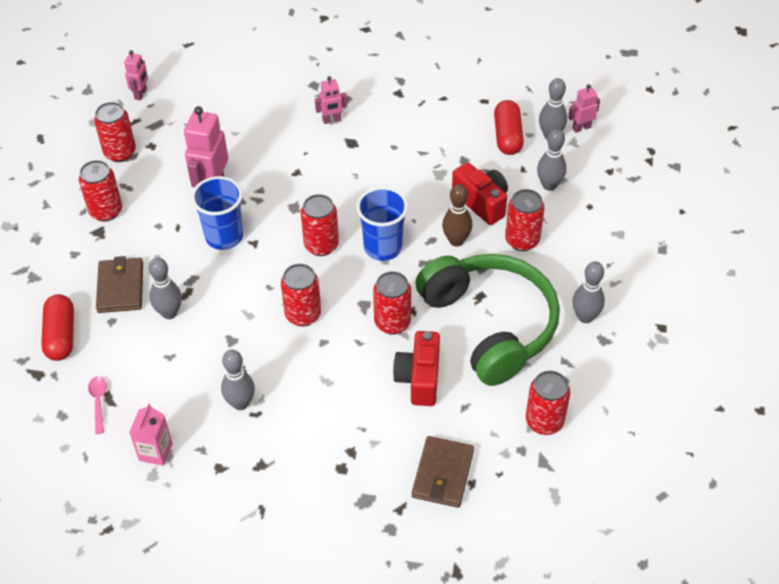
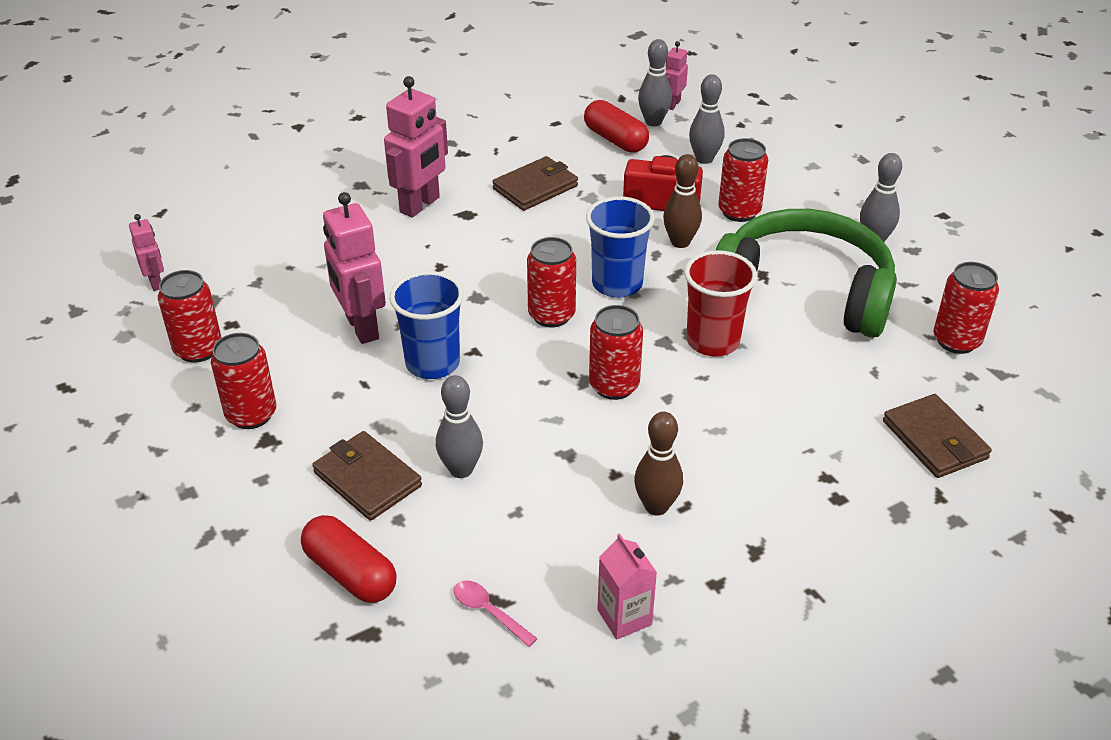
camera: 40 degrees left, 10 degrees down
grey bowling pin [221,350,255,410] -> brown bowling pin [634,412,683,516]
pink robot [315,76,347,124] -> pink robot [384,76,448,218], size x1.85
red can [373,271,411,335] -> red cup [684,250,757,357]
red camera [393,331,440,406] -> none
none -> brown wallet [492,156,578,211]

